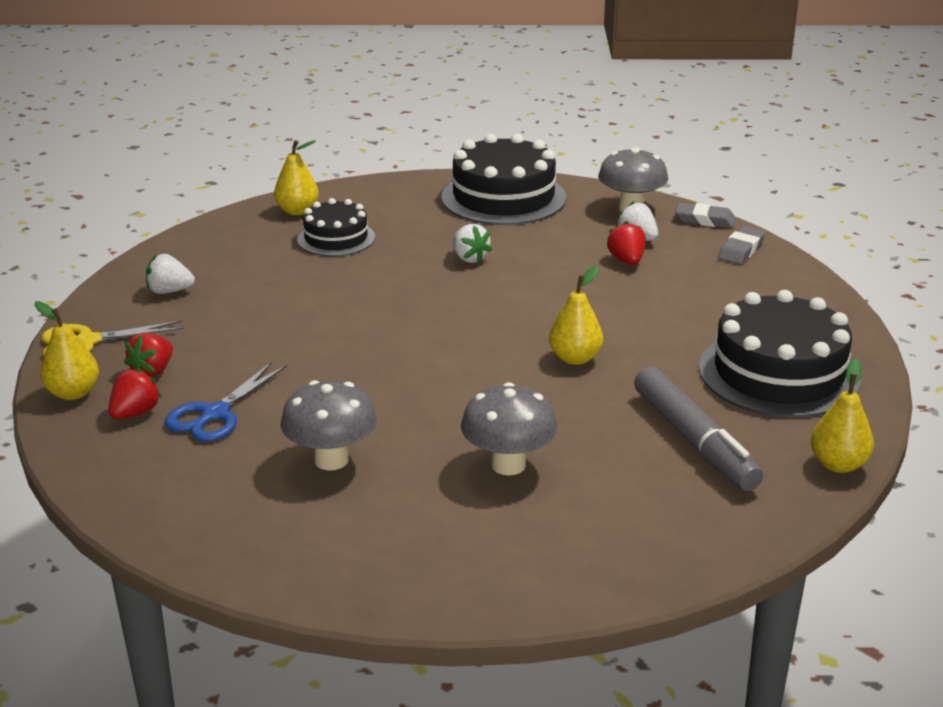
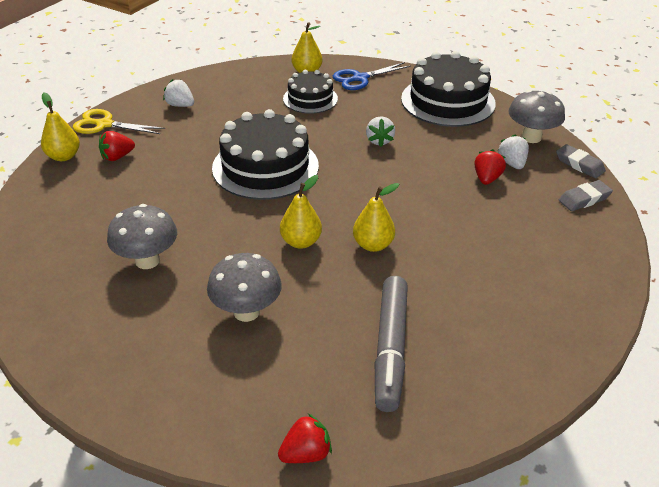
camera: 30 degrees right, 10 degrees up
red strawberry [108,368,162,419] -> red strawberry moved to [278,413,332,463]
blue scissors [165,362,287,442] -> blue scissors moved to [333,62,411,90]
black cake [699,290,861,418] -> black cake moved to [212,109,319,200]
yellow pear [810,359,874,473] -> yellow pear moved to [280,175,322,249]

